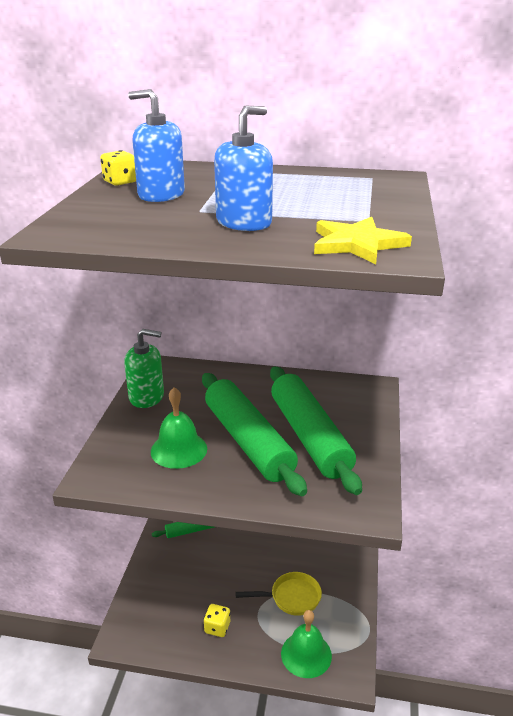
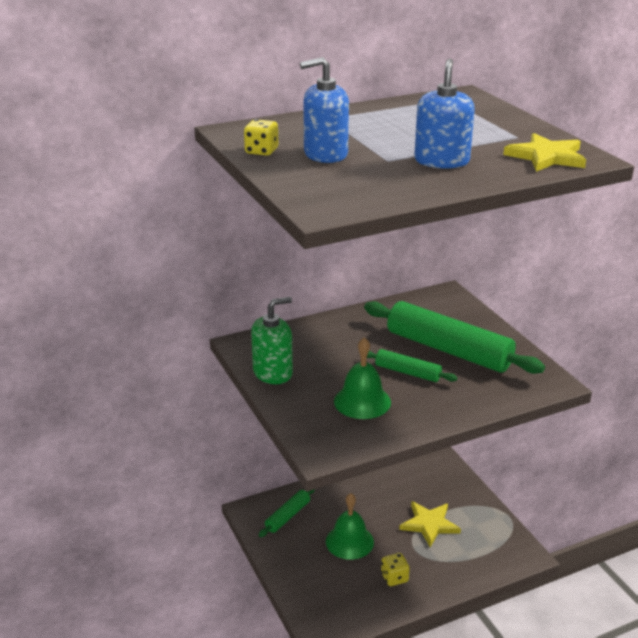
camera: 35 degrees left, 0 degrees up
green rolling pin [202,373,307,496] -> green rolling pin [367,349,458,382], size x0.49
yellow pan [235,572,322,616] -> yellow star [399,501,461,547]
green bell [281,610,332,678] -> green bell moved to [326,493,374,560]

